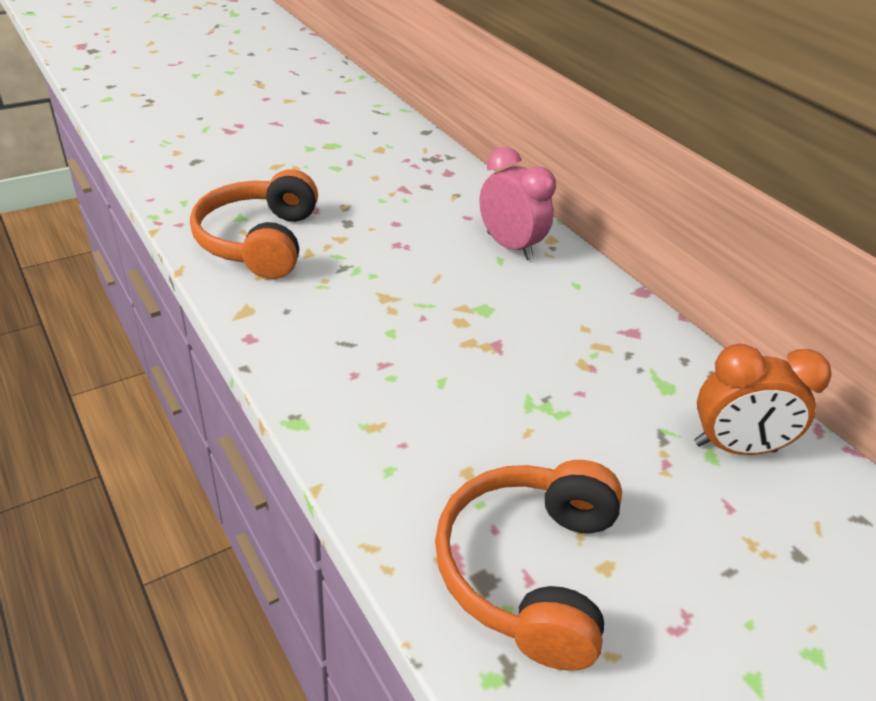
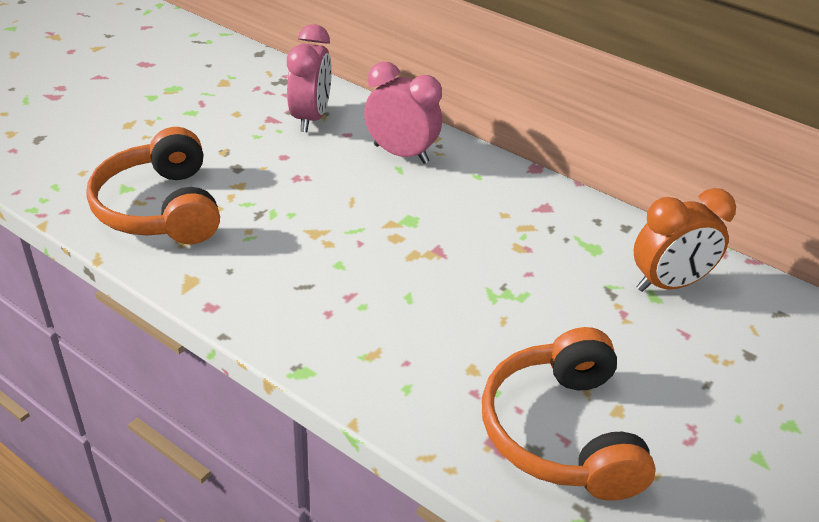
camera: 20 degrees left, 0 degrees up
none -> pink clock [287,24,332,132]

